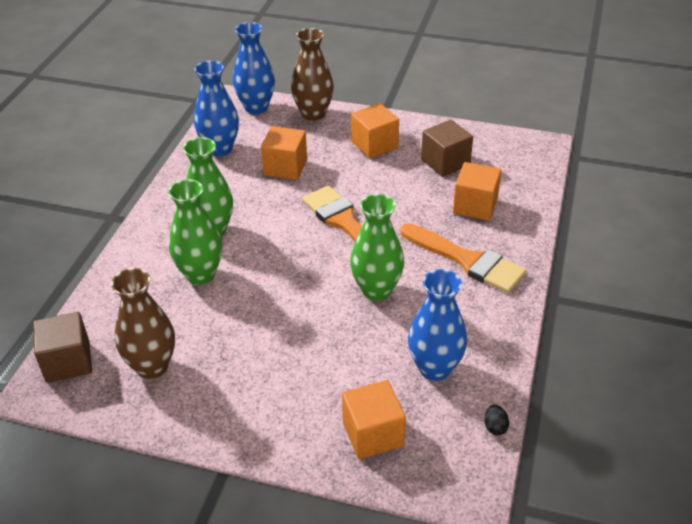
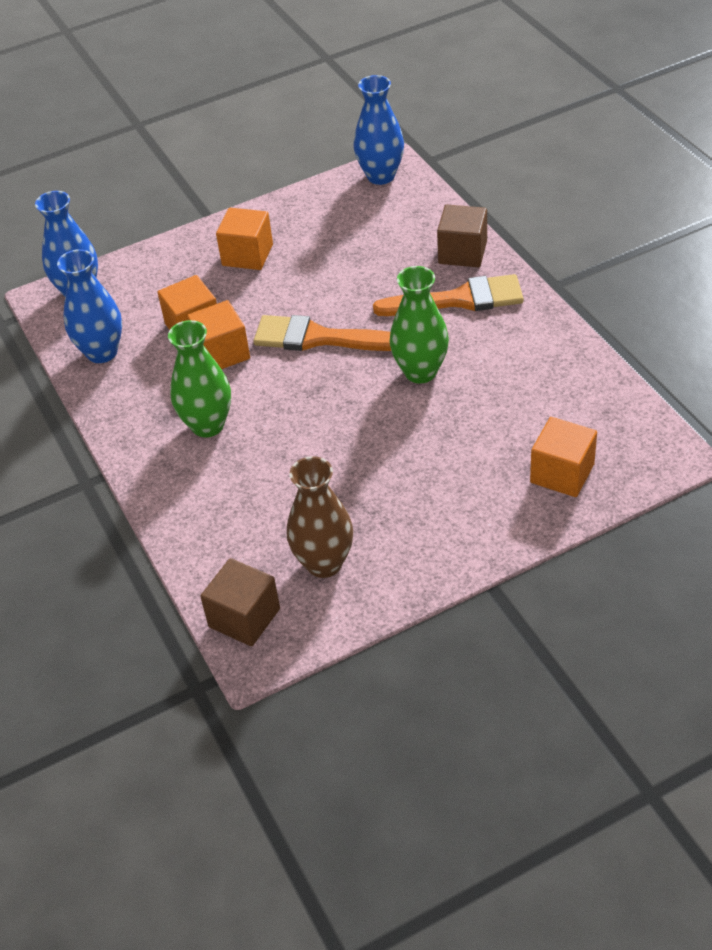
camera: 40 degrees left, 5 degrees up
green vase [168,179,222,285] -> none
brown vase [291,28,334,121] -> none
blue vase [408,269,467,381] -> blue vase moved to [354,75,404,185]
brown cube [421,120,473,177] -> brown cube moved to [437,205,487,267]
orange cube [453,162,502,221] -> orange cube moved to [187,300,250,369]
black egg [485,405,509,435] -> none

